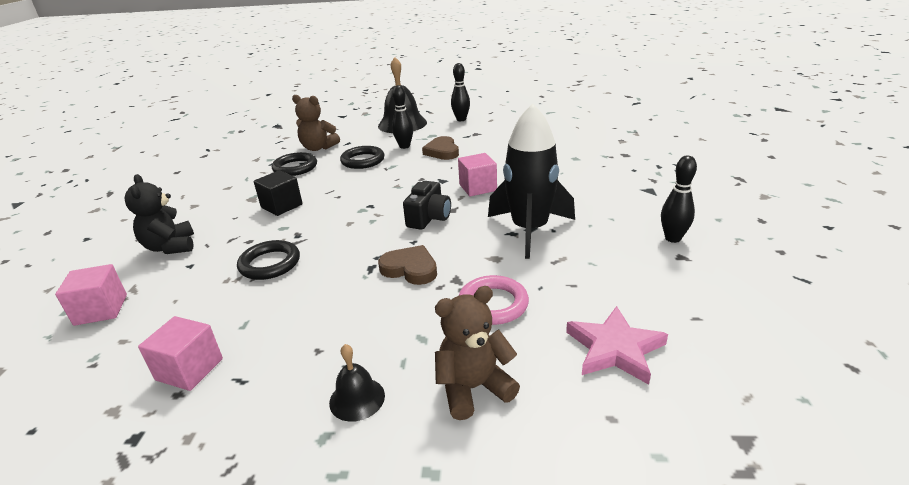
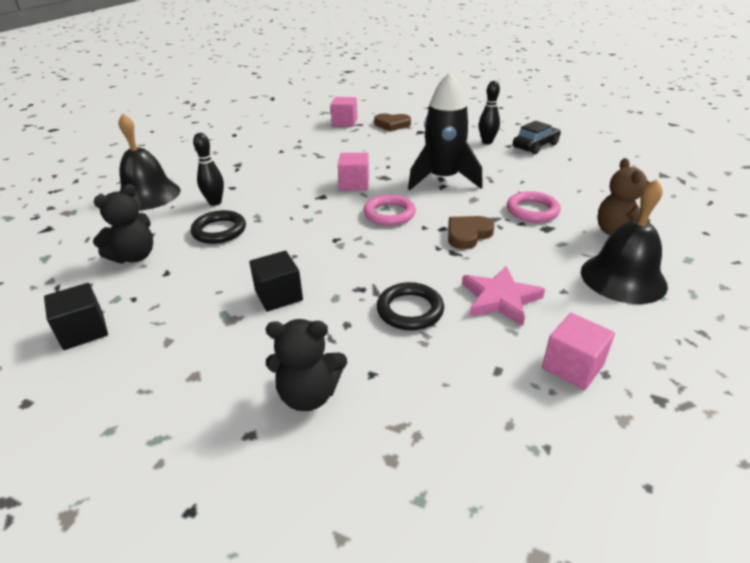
camera: 70 degrees left, 5 degrees up
pink cube [55,264,127,326] -> pink cube moved to [330,97,357,127]
black ring [272,152,317,176] -> none
brown teddy bear [292,95,340,151] -> black teddy bear [93,184,153,263]
black bell [329,344,385,422] -> black bell [581,179,668,304], size x1.98
black camera [403,181,451,230] -> pink ring [364,195,416,226]
brown heart [422,136,459,160] -> brown heart moved to [374,113,411,132]
black bowling pin [451,63,470,121] -> none
pink star [566,306,668,385] -> pink star moved to [462,266,545,326]
none -> black cube [44,283,108,350]
none -> black car [513,121,561,154]

